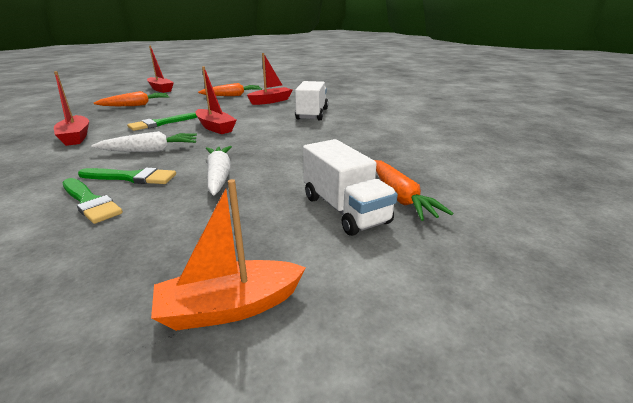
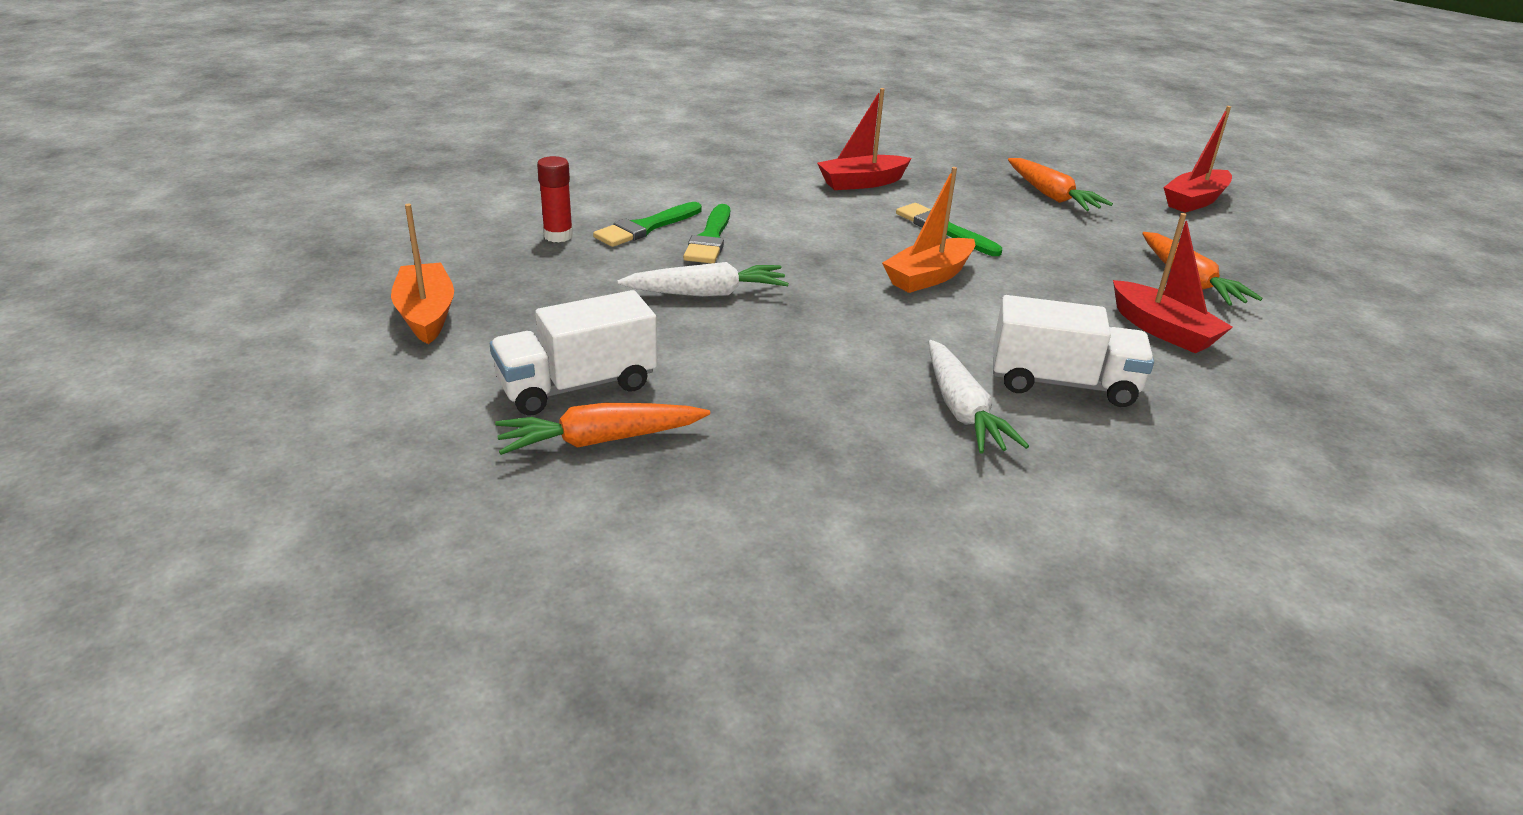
camera: 90 degrees right, 5 degrees up
white carrot [91,131,197,152] -> white carrot moved to [929,340,1029,454]
red boat [195,66,237,134] -> orange boat [882,167,975,293]
none -> red glue stick [537,156,573,242]

